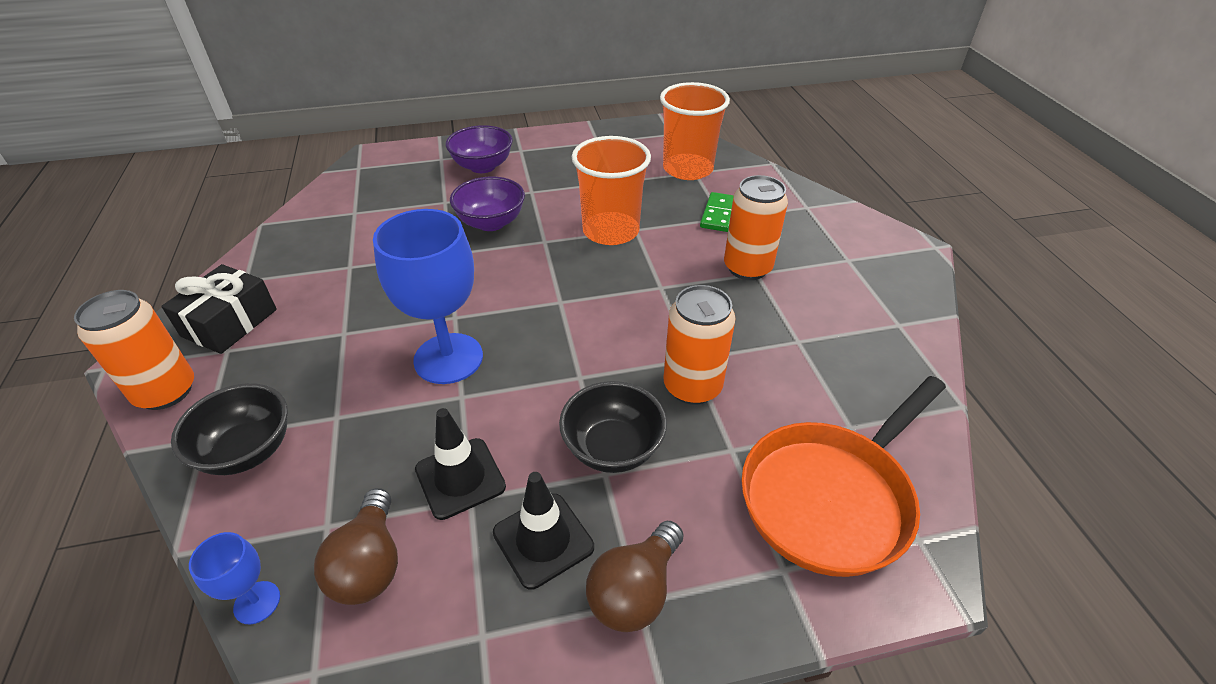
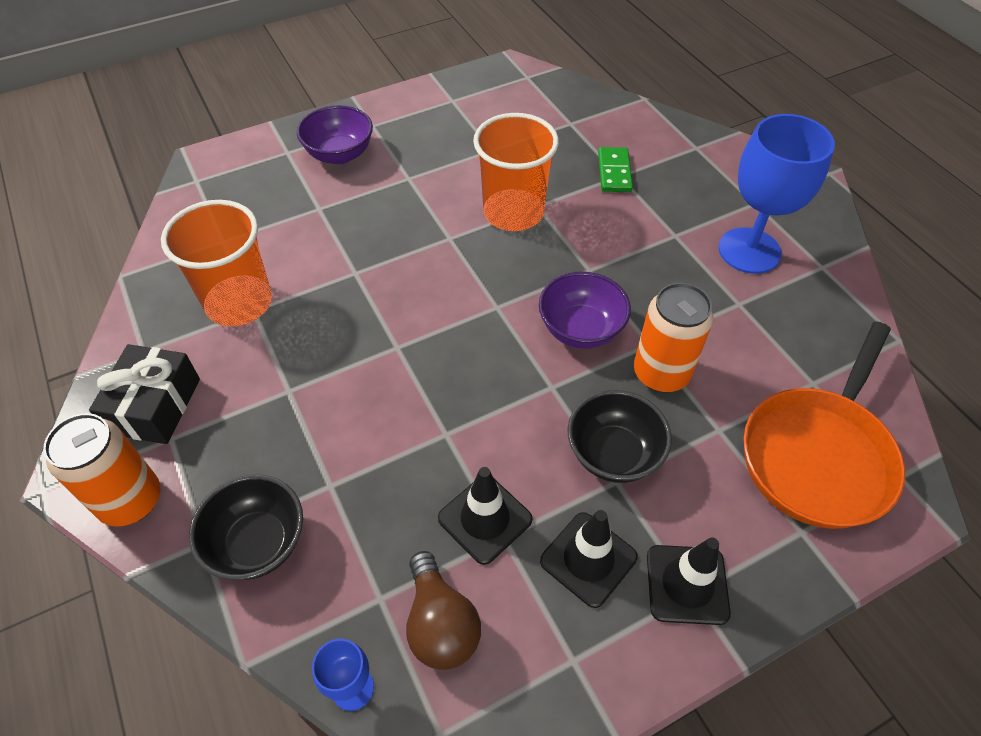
camera: 15 degrees left, 10 degrees up
blue goblet [373,209,483,384] -> blue goblet moved to [718,114,835,274]
purple bowl [450,177,525,231] -> purple bowl moved to [539,271,631,349]
brown light bulb [586,521,683,632] -> black traffic cone [647,538,731,625]
orange cup [660,82,730,180] -> orange cup moved to [161,200,272,327]
orange can [724,175,788,280] -> none

